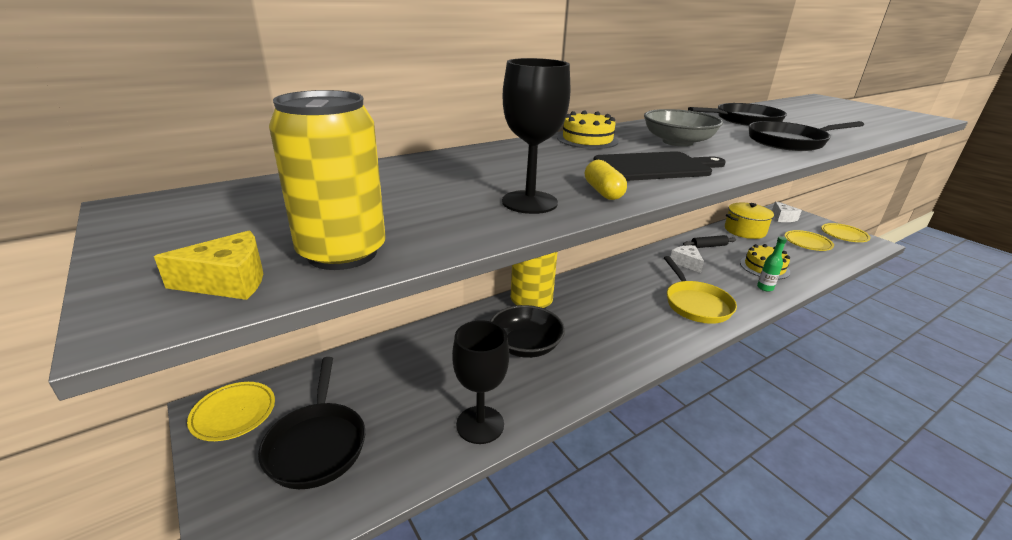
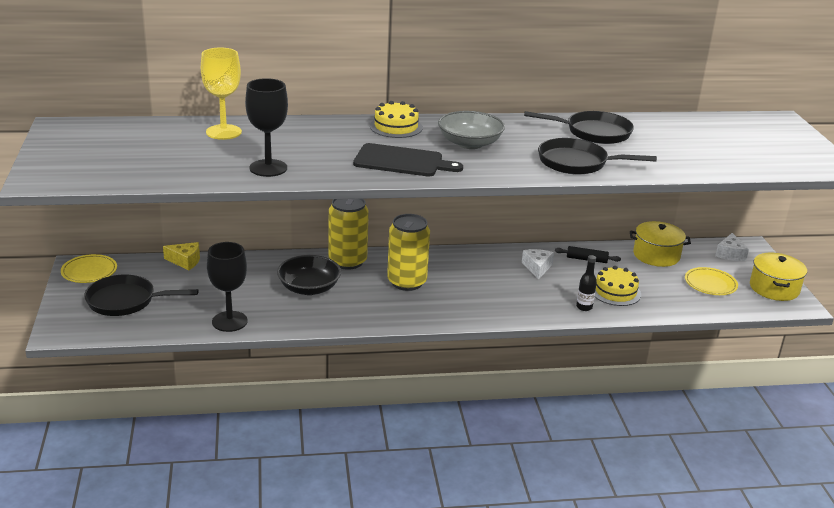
camera: 25 degrees right, 0 degrees up
yellow cheese [154,231,263,300] -> yellow cheese moved to [163,242,200,271]
black pan [258,357,365,489] -> black pan turned 75 degrees clockwise [84,275,199,316]
yellow can [269,90,386,270] -> yellow can moved to [387,214,430,291]
yellow capsule [585,160,627,200] -> none
yellow pan [664,256,737,324] -> none
green bottle [757,236,787,292] -> black bottle [576,255,597,311]
yellow plate [821,223,870,242] -> yellow pot [750,253,807,301]
none -> yellow goblet [201,47,242,140]

